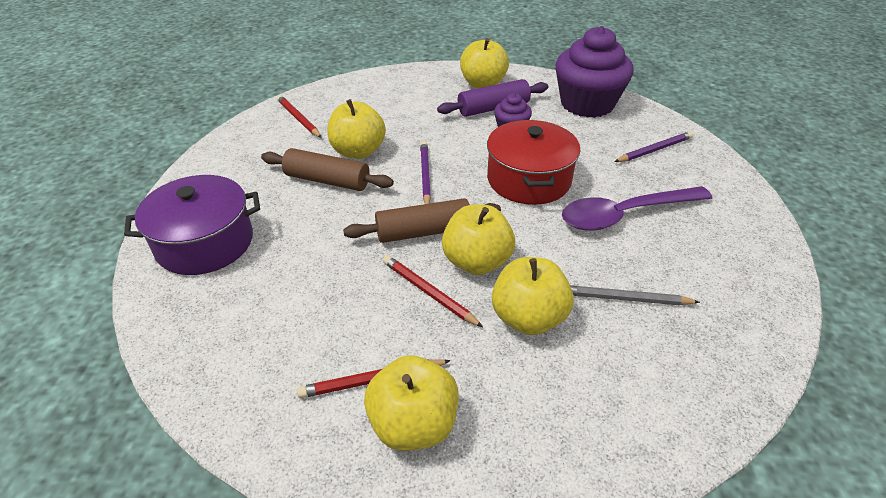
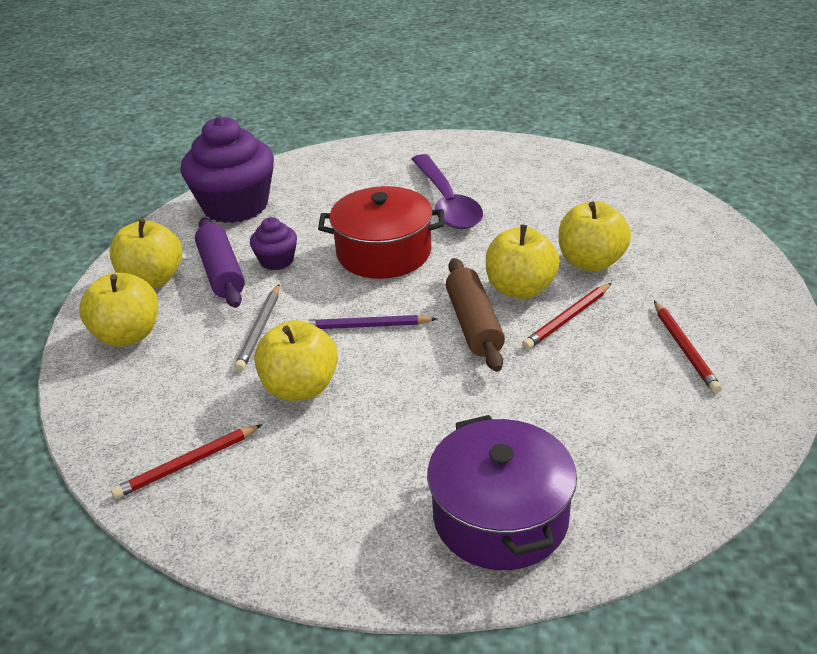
camera: 85 degrees left, 5 degrees down
brown rolling pin [261,148,394,191] -> none
yellow apple [364,355,459,451] -> yellow apple moved to [79,273,158,347]
grey pencil [570,285,700,305] -> grey pencil moved to [235,284,280,371]
purple pencil [614,131,693,162] -> none

